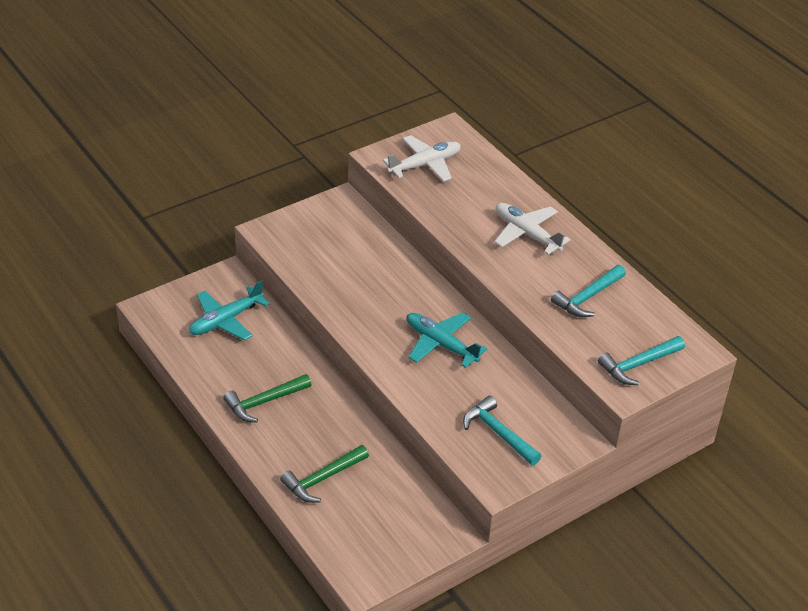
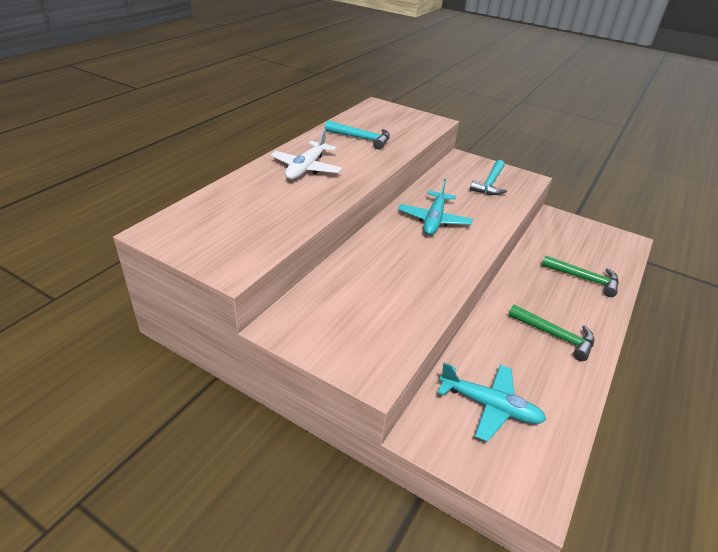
camera: 115 degrees left, 5 degrees down
white plane [383,135,461,182] -> none
turquoise hammer [598,336,685,385] -> none

